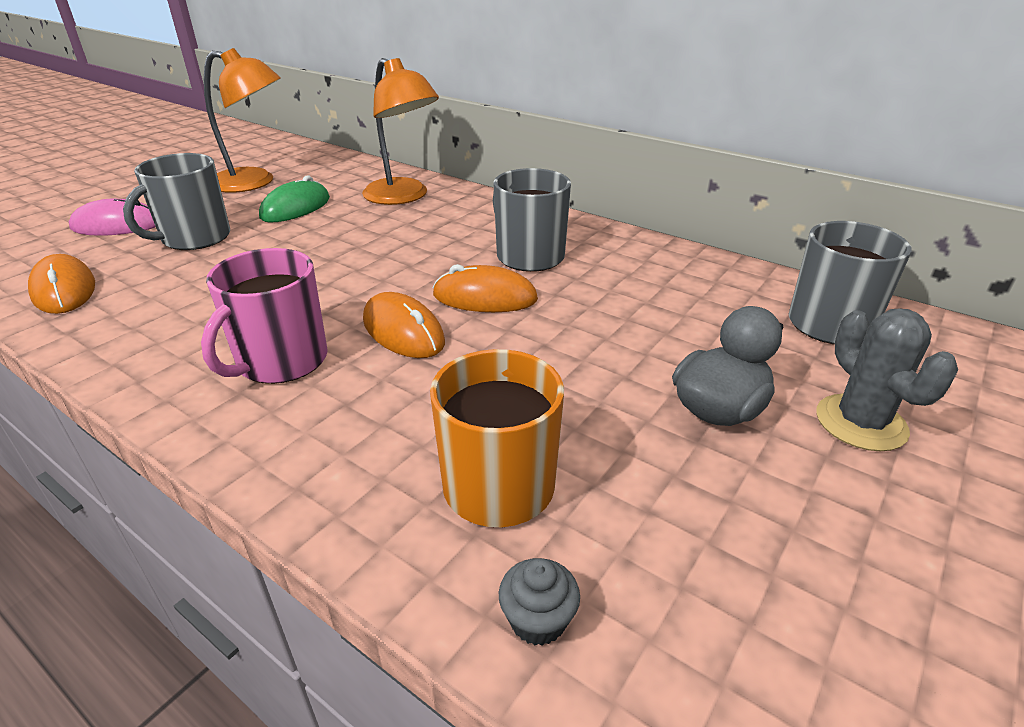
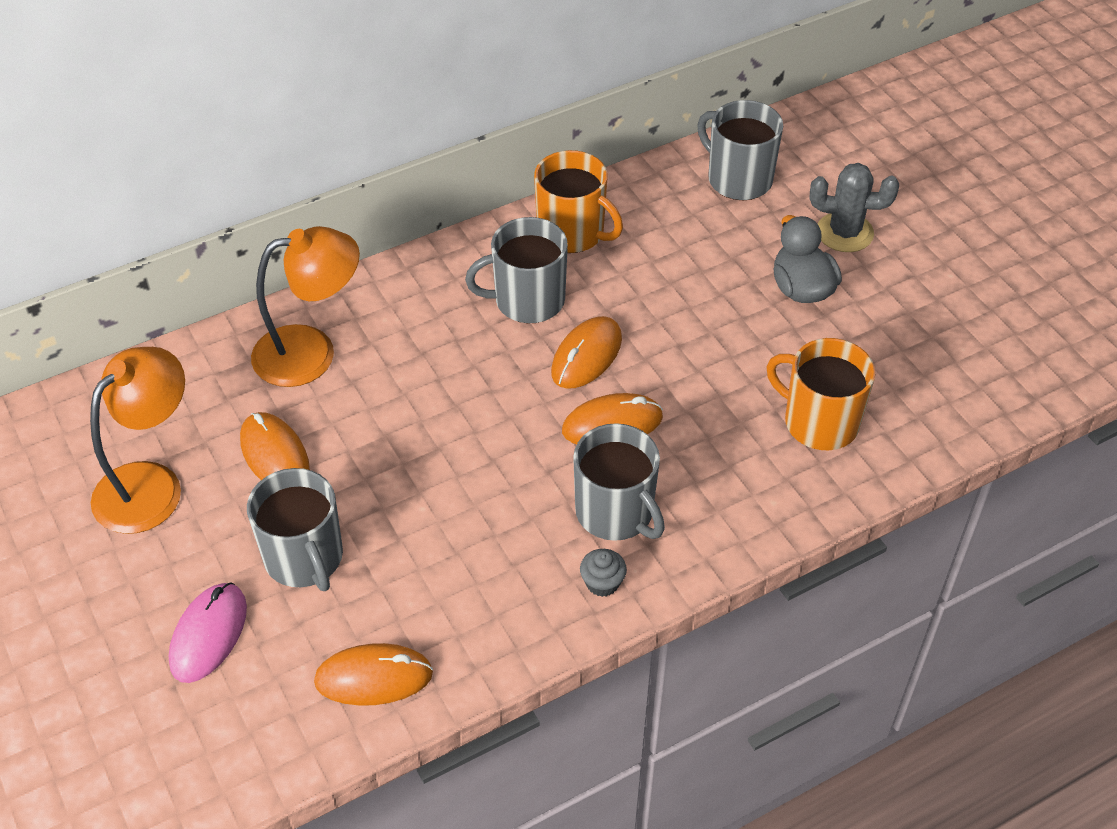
camera: 65 degrees left, 15 degrees up
pink mug [201,248,328,384] -> grey mug [573,423,665,541]
green mouse [259,176,330,223] -> orange mouse [240,412,310,480]
grey cupcake [499,558,580,646] -> grey cupcake moved to [580,549,627,597]
none -> orange mug [534,150,623,253]

